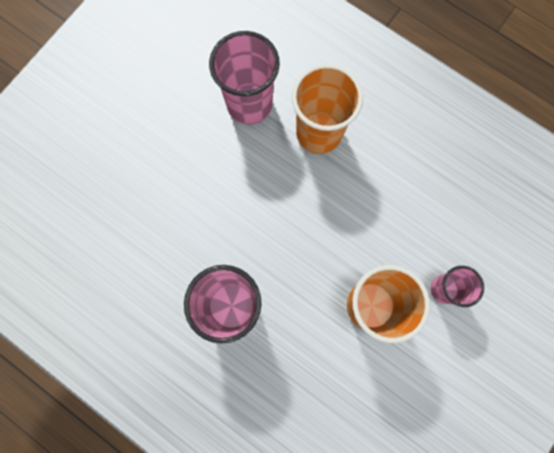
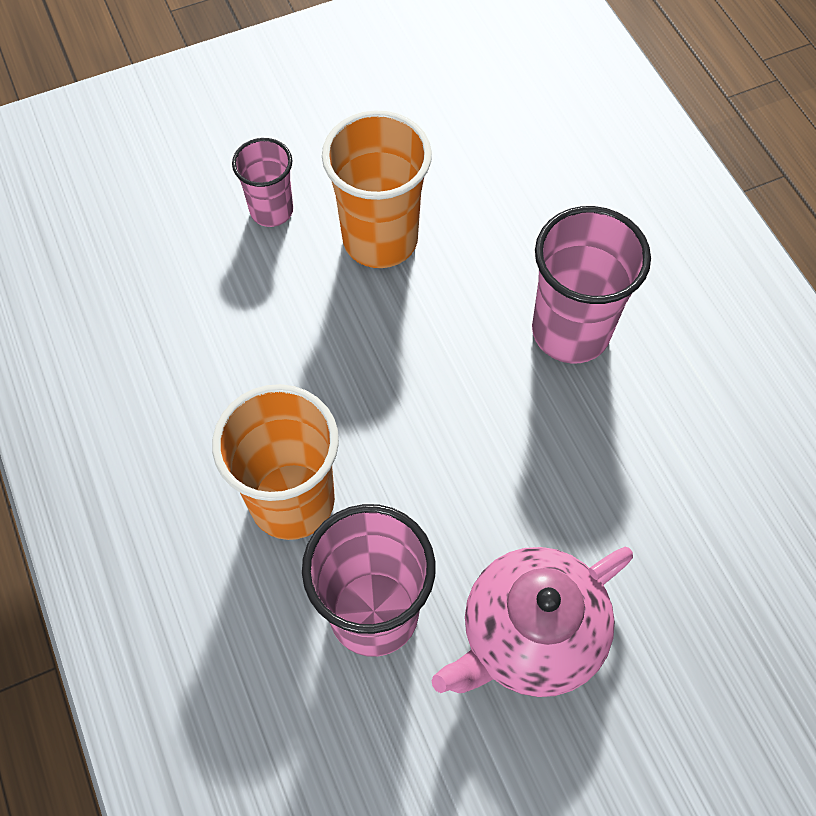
camera: 150 degrees left, 15 degrees down
none -> pink teapot [431,547,633,697]

